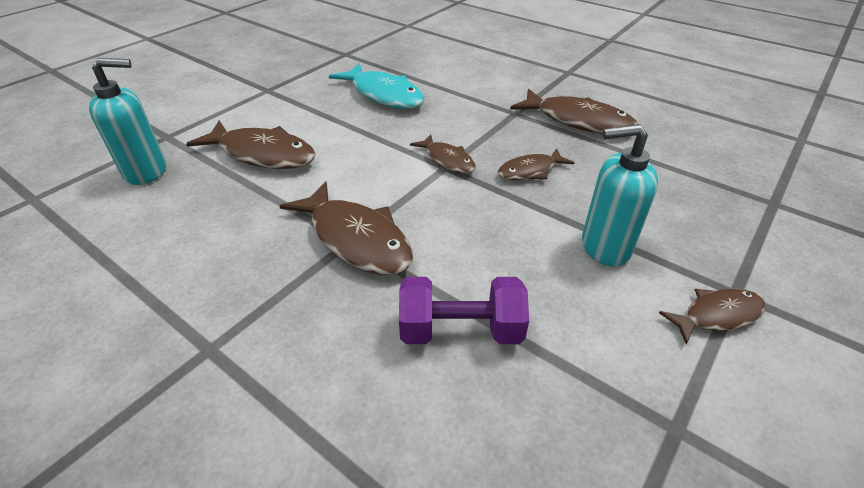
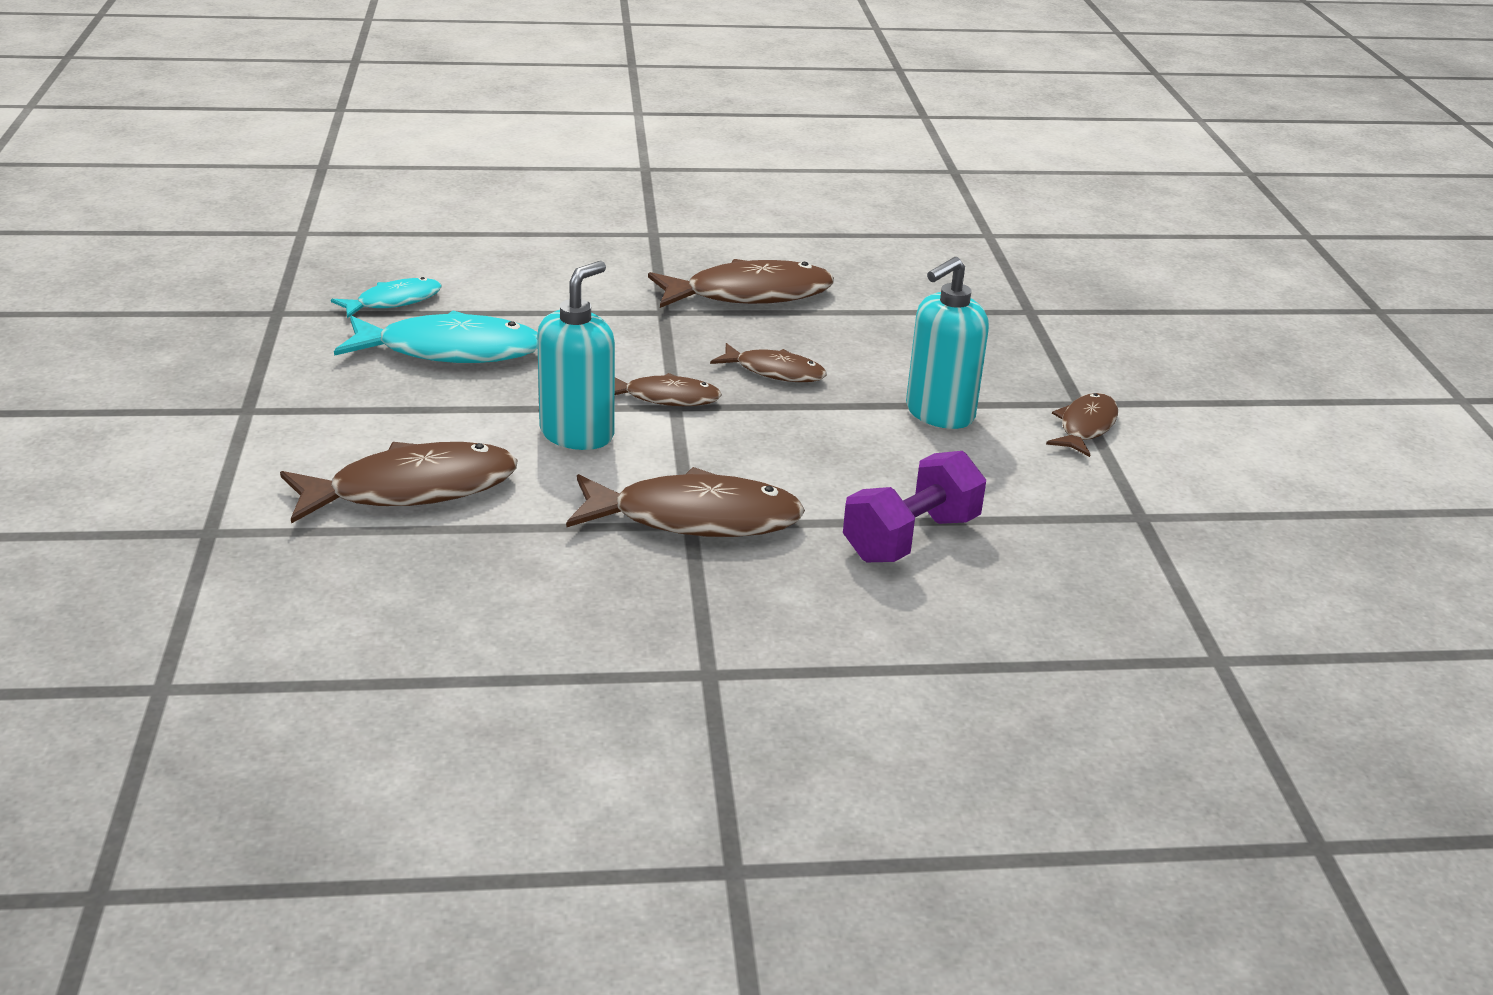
camera: 45 degrees left, 10 degrees down
turquoise soap dispenser [89,58,166,185] -> turquoise soap dispenser moved to [537,261,615,450]
brown fish [498,149,574,180] -> brown fish turned 90 degrees counterclockwise [710,343,827,382]
none -> turquoise fish [331,277,442,318]

